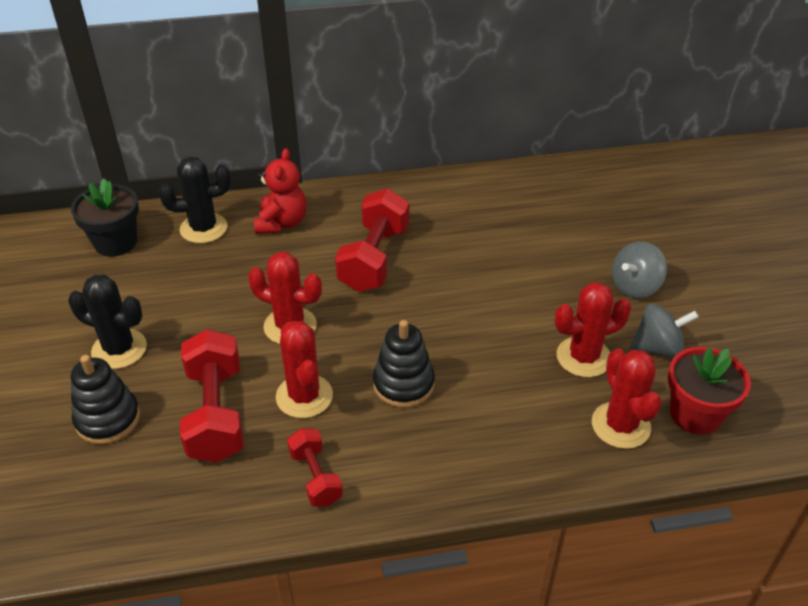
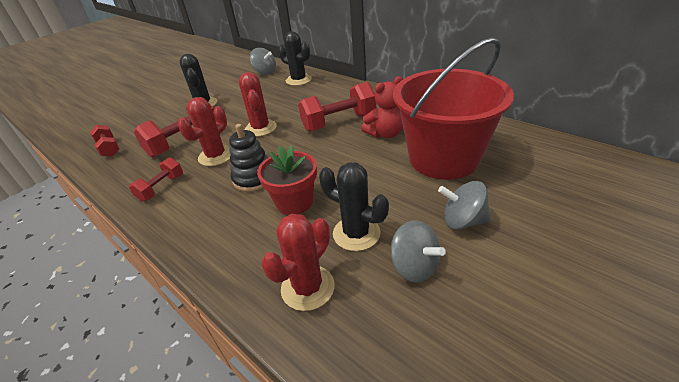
camera: 55 degrees right, 5 degrees down
black flower pot [71,179,139,257] -> grey spinning top [250,48,276,75]
black stacking toy [71,355,140,445] -> none
red teddy bear [254,148,306,234] -> red teddy bear moved to [361,76,403,138]
red cactus [555,282,631,377] -> black cactus [319,162,389,251]
red flower pot [668,347,751,435] -> red flower pot moved to [257,145,317,215]
none -> red dumbbell [90,125,119,157]
none -> red bucket [393,37,514,180]

